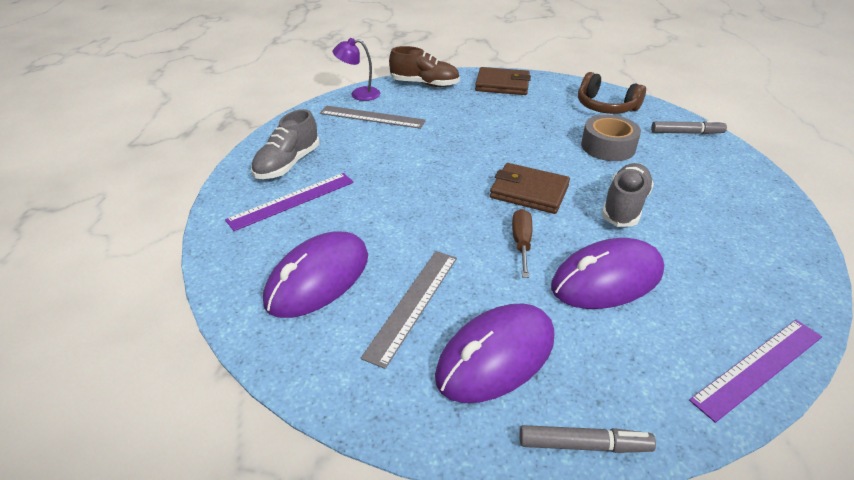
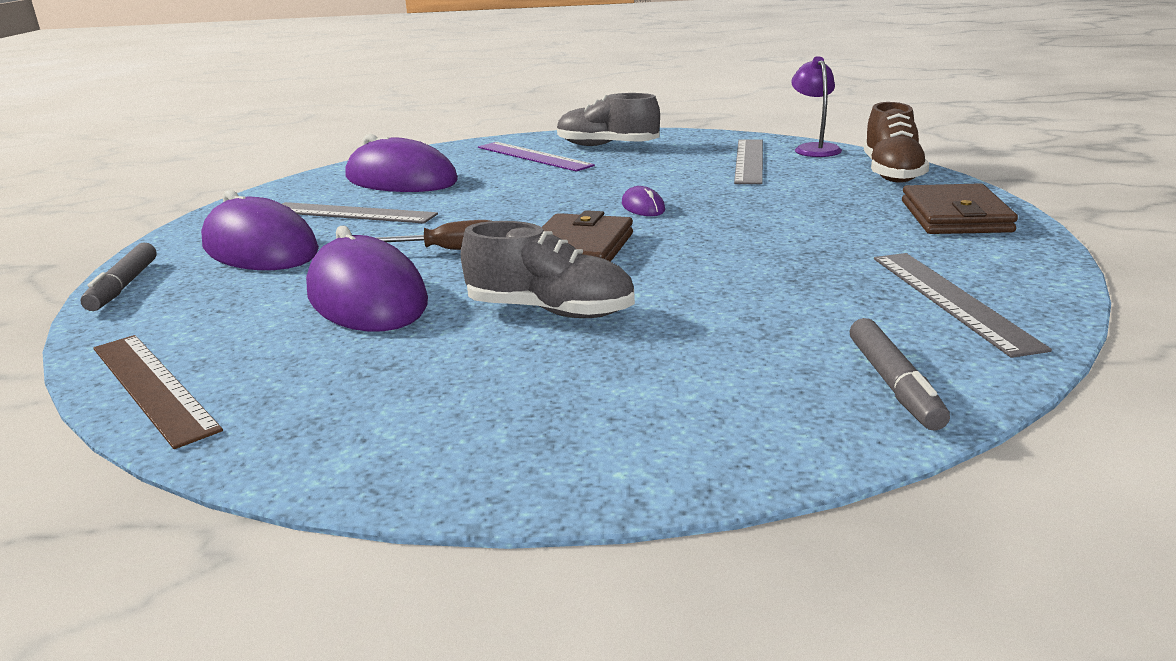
camera: 85 degrees right, 15 degrees down
brown headphones [578,72,646,114] -> grey ruler [874,253,1052,358]
grey tape [581,115,641,161] -> none
purple ruler [689,320,822,423] -> brown ruler [93,335,223,449]
none -> purple mouse [622,186,665,216]

